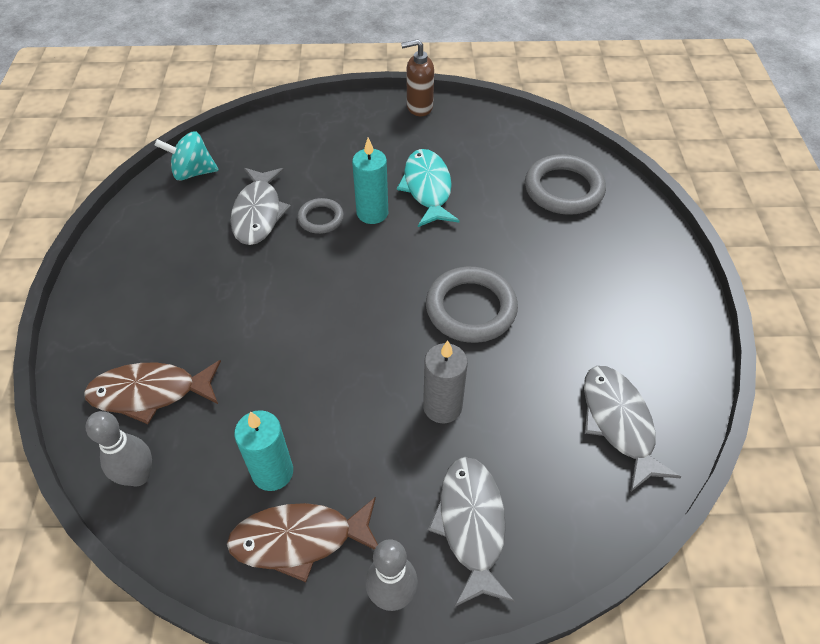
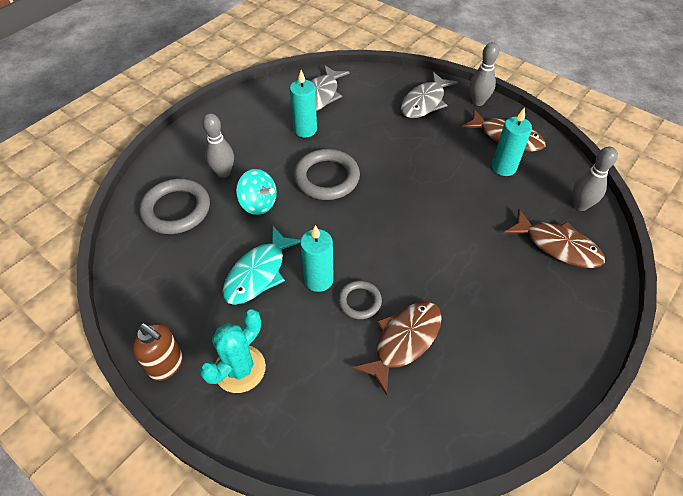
camera: 140 degrees left, 0 degrees up
turquoise spinning top [155,132,219,180] -> turquoise spinning top moved to [236,169,277,215]
grey fish [230,168,291,245] -> brown fish [352,302,442,395]
grey candle [423,340,468,423] -> none
none -> turquoise cactus [199,310,266,393]
none -> grey bowling pin [202,113,234,178]
none -> turquoise candle [290,70,317,138]

